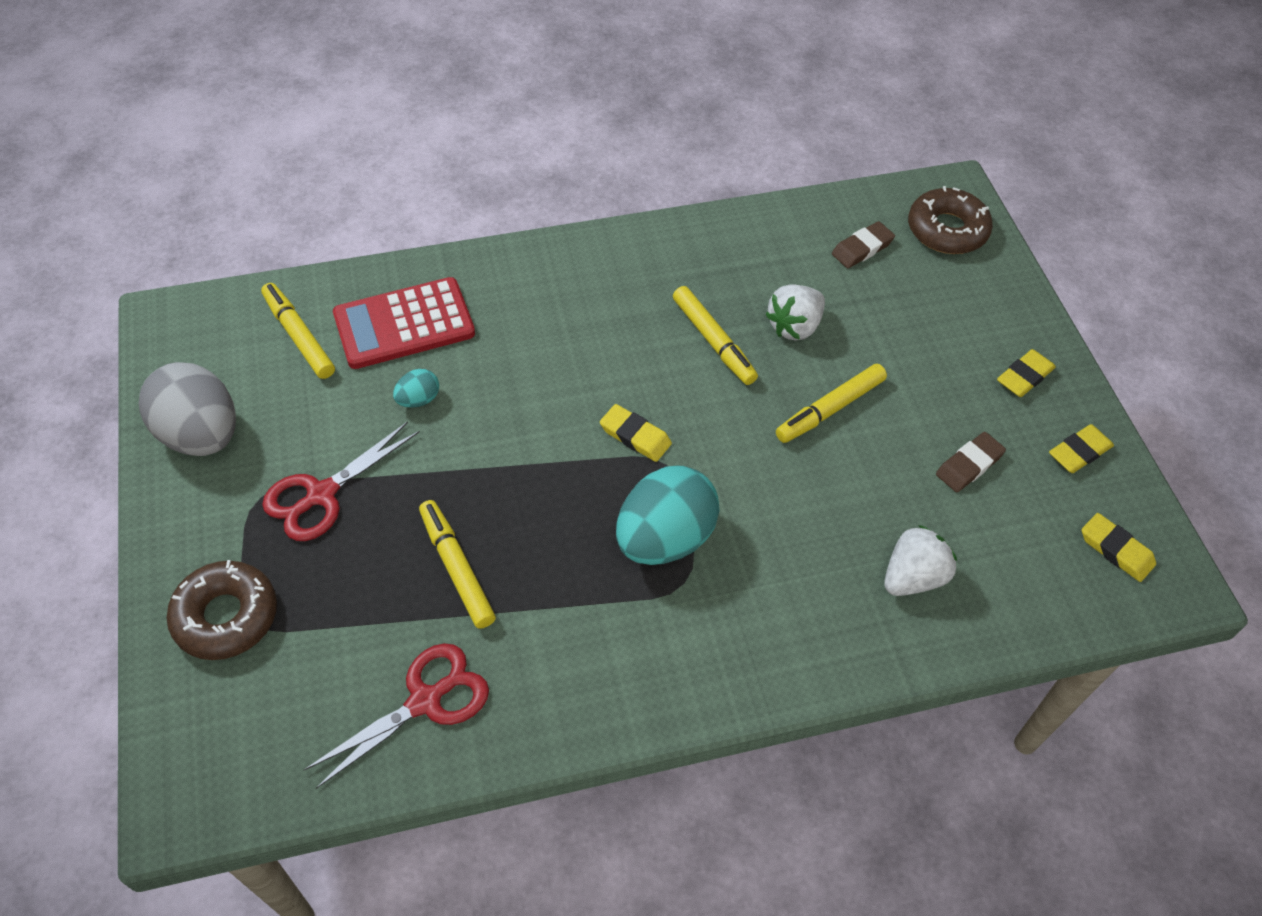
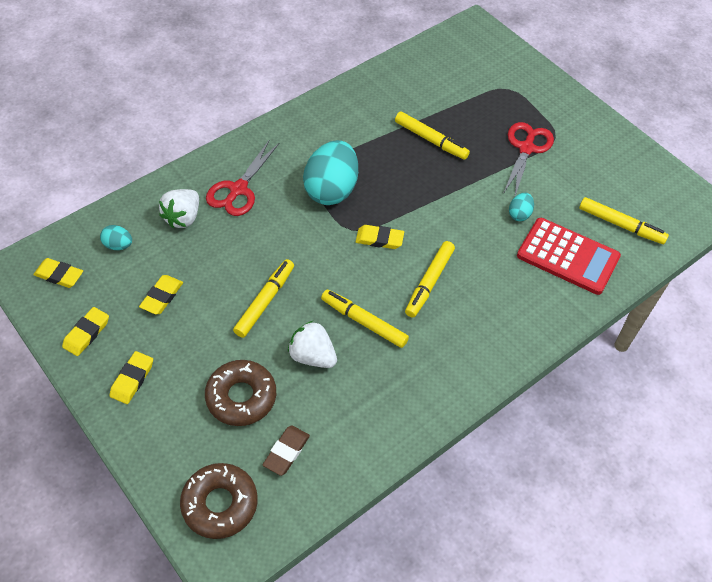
camera: 155 degrees right, 0 degrees up
grey egg [139,362,236,456] -> none
brown donut [167,560,277,660] -> brown donut moved to [205,360,276,426]
red scissors [304,643,489,789] -> red scissors moved to [206,141,279,216]
red calculator [333,277,475,369] -> red calculator turned 75 degrees clockwise [517,218,621,295]
white strawberry [765,284,825,340] -> white strawberry turned 75 degrees counterclockwise [288,321,337,368]
brown eraser [936,432,1006,492] -> yellow eraser [139,275,183,315]
none -> turquoise egg [100,225,132,250]
none -> yellow marker [405,241,455,318]

